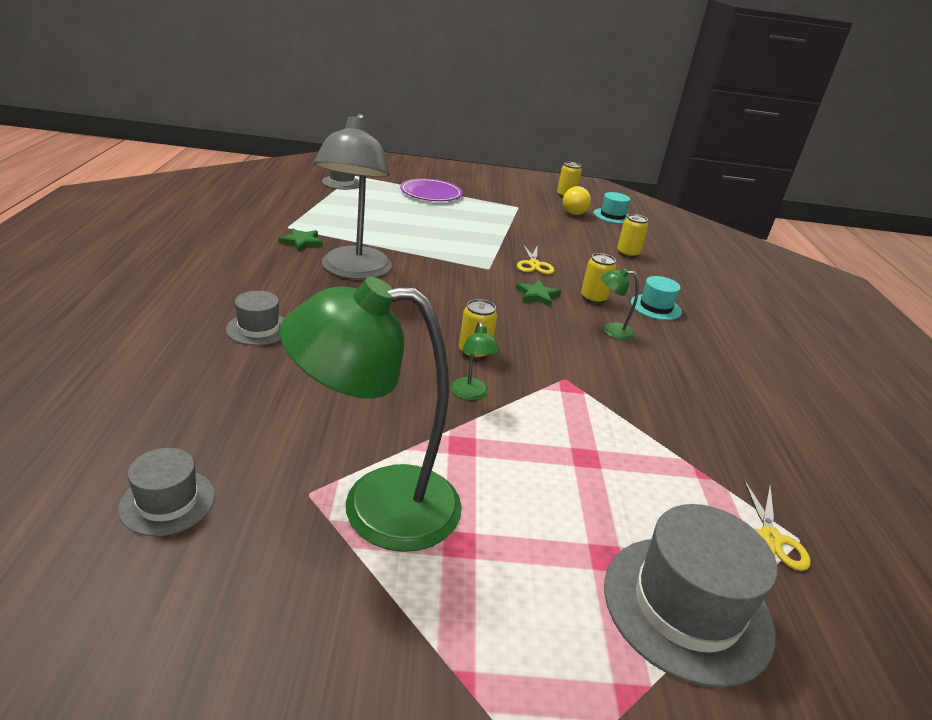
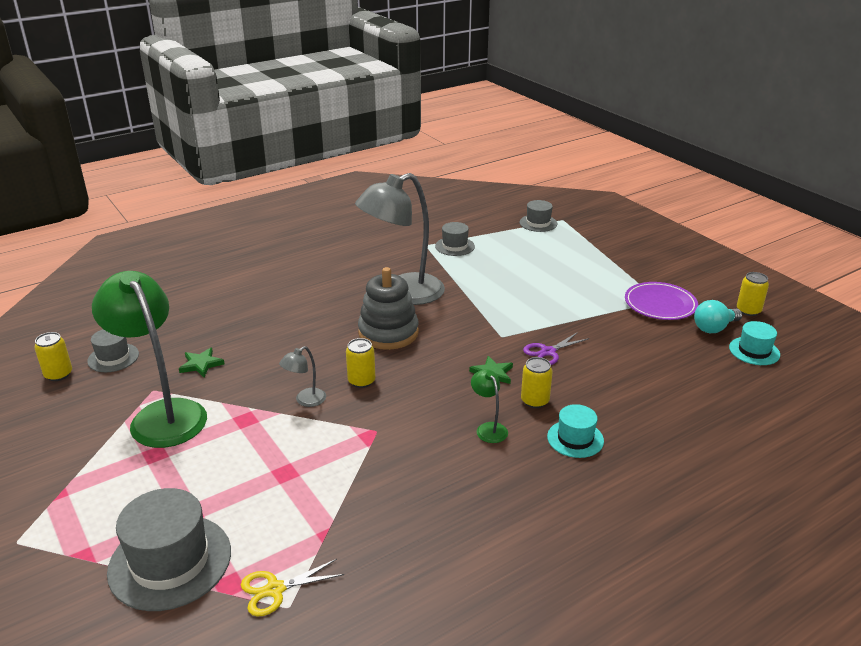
camera: 60 degrees right, 0 degrees up
grey hat [226,291,284,346] -> grey hat moved to [435,222,475,256]
green star [278,228,323,252] -> green star moved to [179,347,225,377]
purple plate [400,178,463,201] -> purple plate moved to [625,282,698,320]
green lamp [451,322,500,401] -> grey lamp [279,346,326,407]
yellow scissors [517,244,555,274] -> purple scissors [523,332,590,365]
yellow light bulb [563,186,591,215] -> turquoise light bulb [694,300,742,333]
yellow can [617,214,648,258] -> yellow can moved to [34,332,72,381]
none -> grey stacking toy [358,267,419,350]

